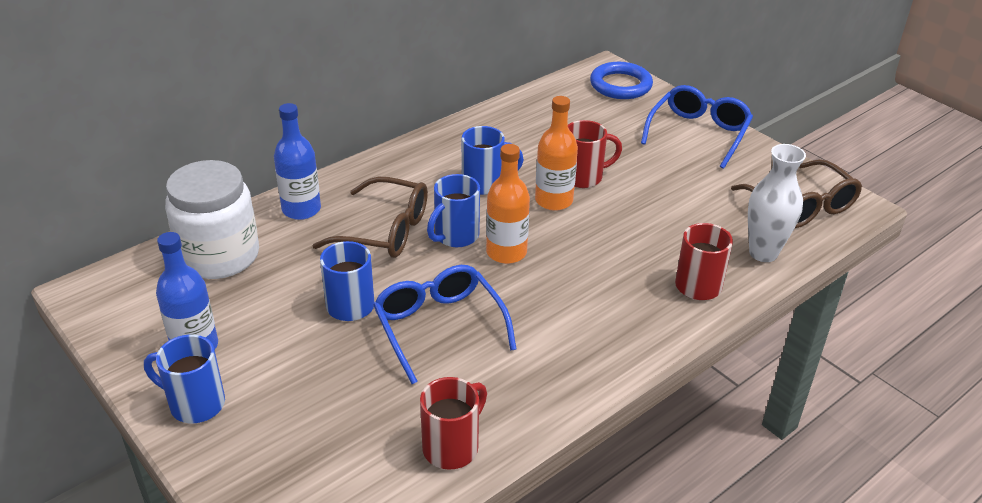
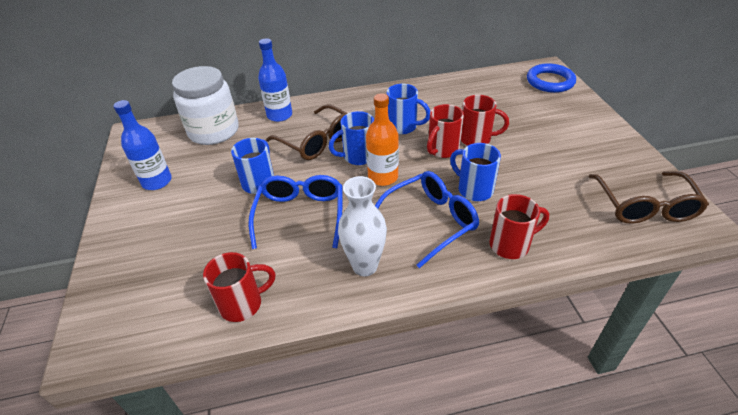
camera: 30 degrees right, 5 degrees up
blue mug [144,335,225,423] -> blue mug moved to [450,143,501,201]
orange bottle [535,96,578,211] -> red mug [427,104,464,158]
blue glasses [641,85,753,169] -> blue glasses moved to [375,171,479,268]
white vase [748,144,806,262] -> white vase moved to [338,176,387,276]

